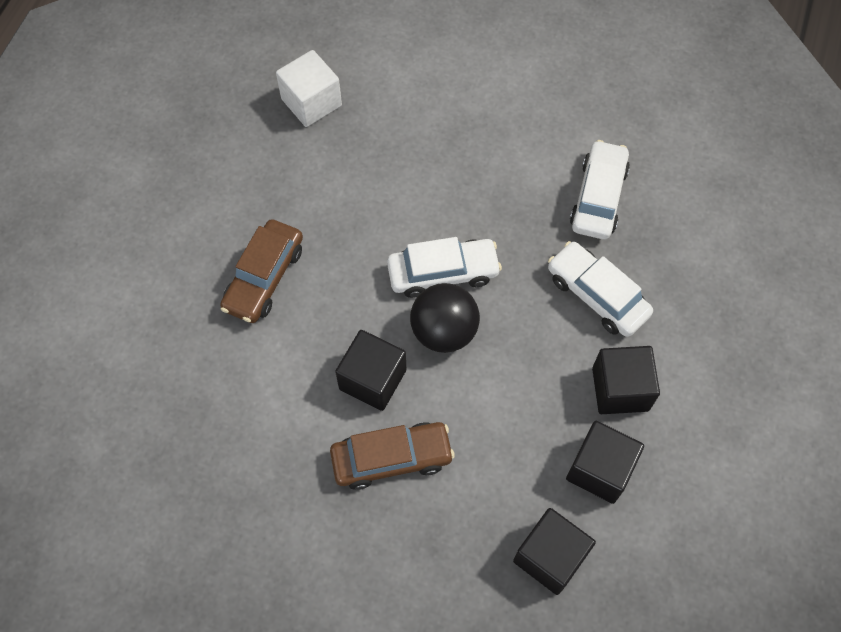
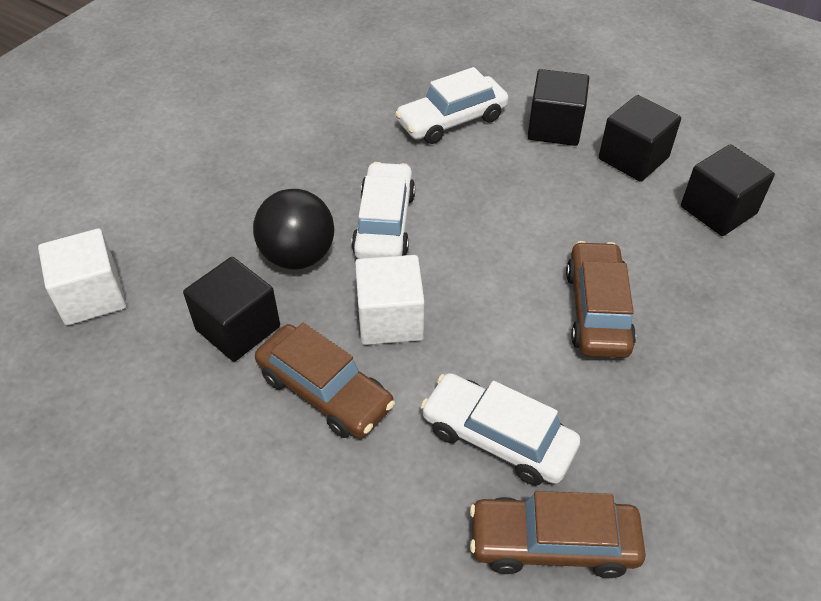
camera: 75 degrees left, 15 degrees down
black cube [335,330,406,411] -> black cube moved to [183,257,280,362]
black ball [410,283,480,353] -> black ball moved to [253,189,334,270]
white car [570,140,630,239] -> white car moved to [421,373,580,485]
none -> white cube [355,255,425,345]
none -> brown car [470,491,646,578]

